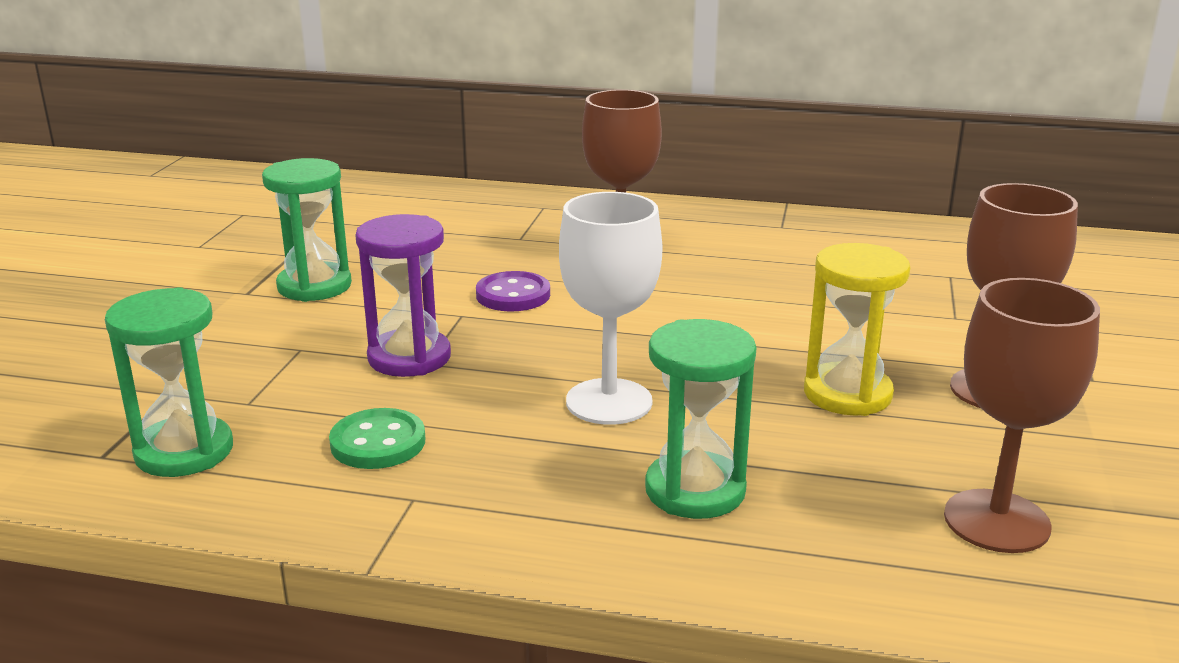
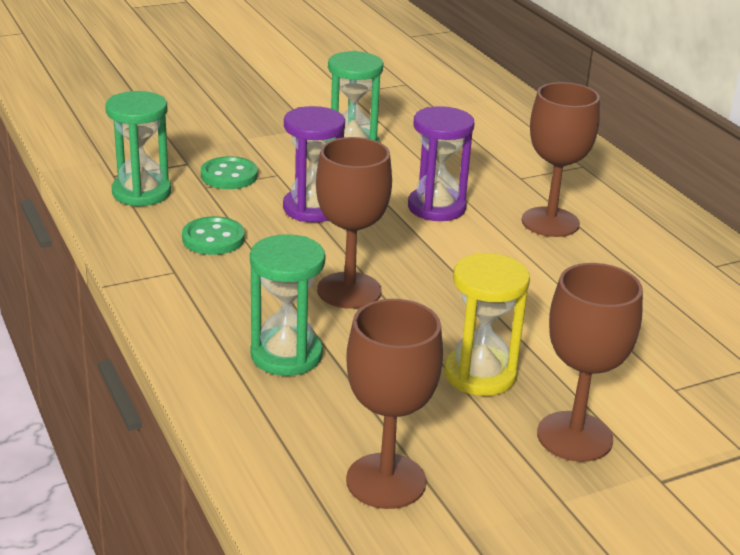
camera: 50 degrees right, 5 degrees up
purple button [476,271,550,312] -> purple hourglass [408,106,474,221]
white goblet [559,192,662,425] -> brown goblet [316,137,392,309]
none -> green button [201,156,258,189]

